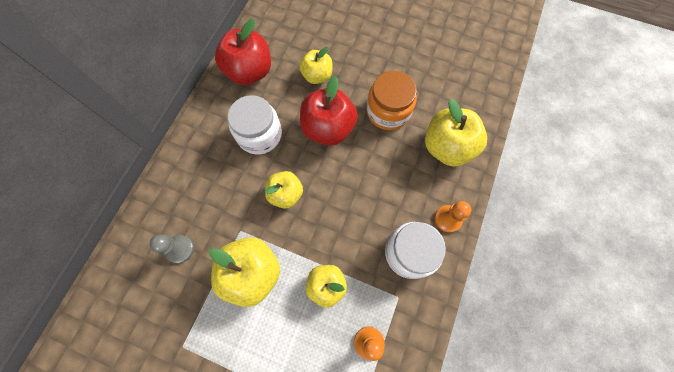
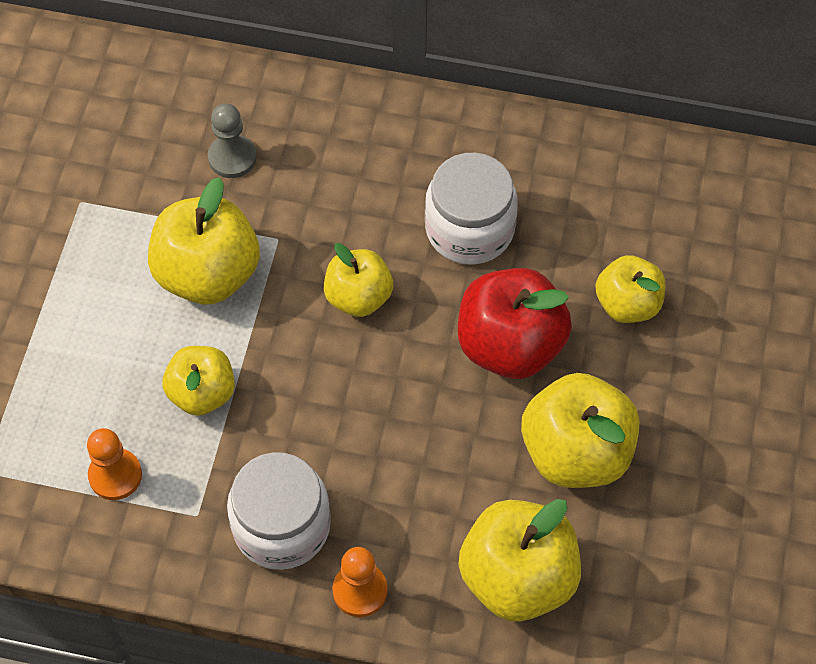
camera: 80 degrees right, 10 degrees down
red apple [215,19,271,85] -> none
orange jar [367,71,417,130] -> yellow apple [521,373,639,488]

